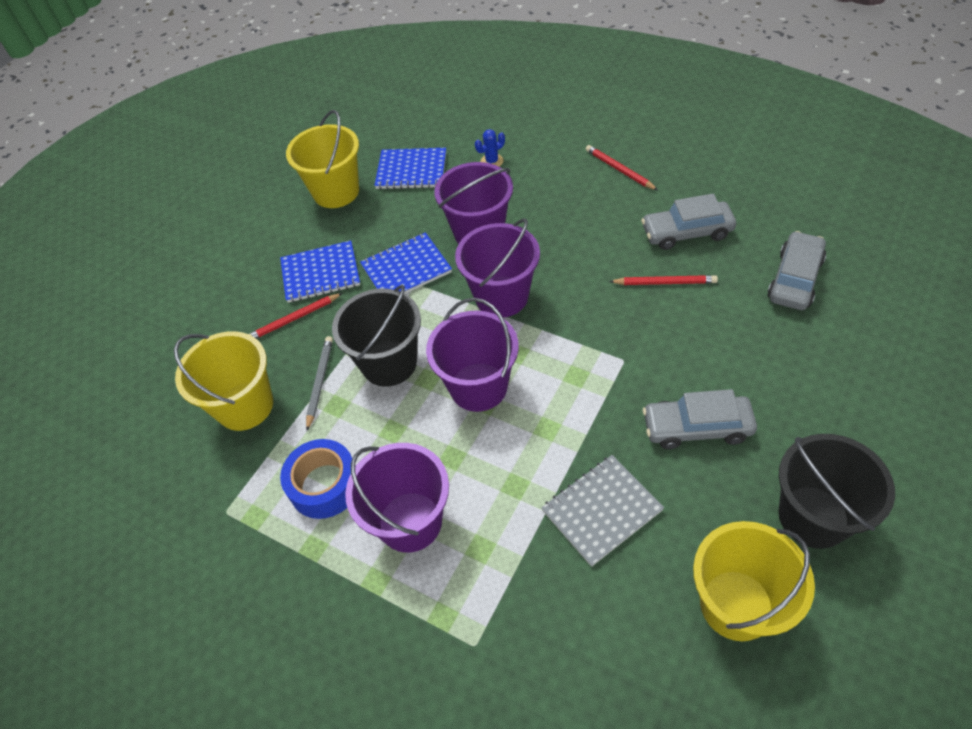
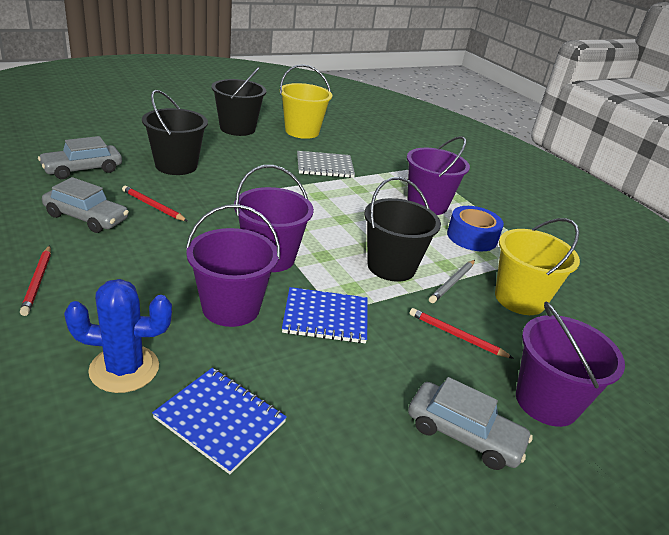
camera: 160 degrees left, 20 degrees down
red pencil [249,293,342,339] -> red pencil turned 150 degrees counterclockwise [410,308,514,359]
blue notebook [280,241,360,303] -> none
yellow bucket [286,110,359,208] -> none
purple bucket [426,298,519,412] -> purple bucket moved to [516,302,625,427]
blue cactus [475,129,505,167] -> blue cactus [64,279,172,393], size x1.99
grey car [643,389,757,449] -> grey car moved to [408,377,533,470]
none -> black bucket [142,90,208,175]

